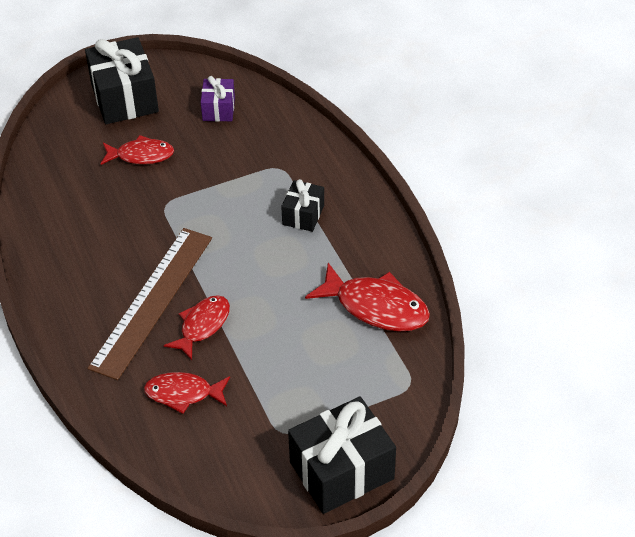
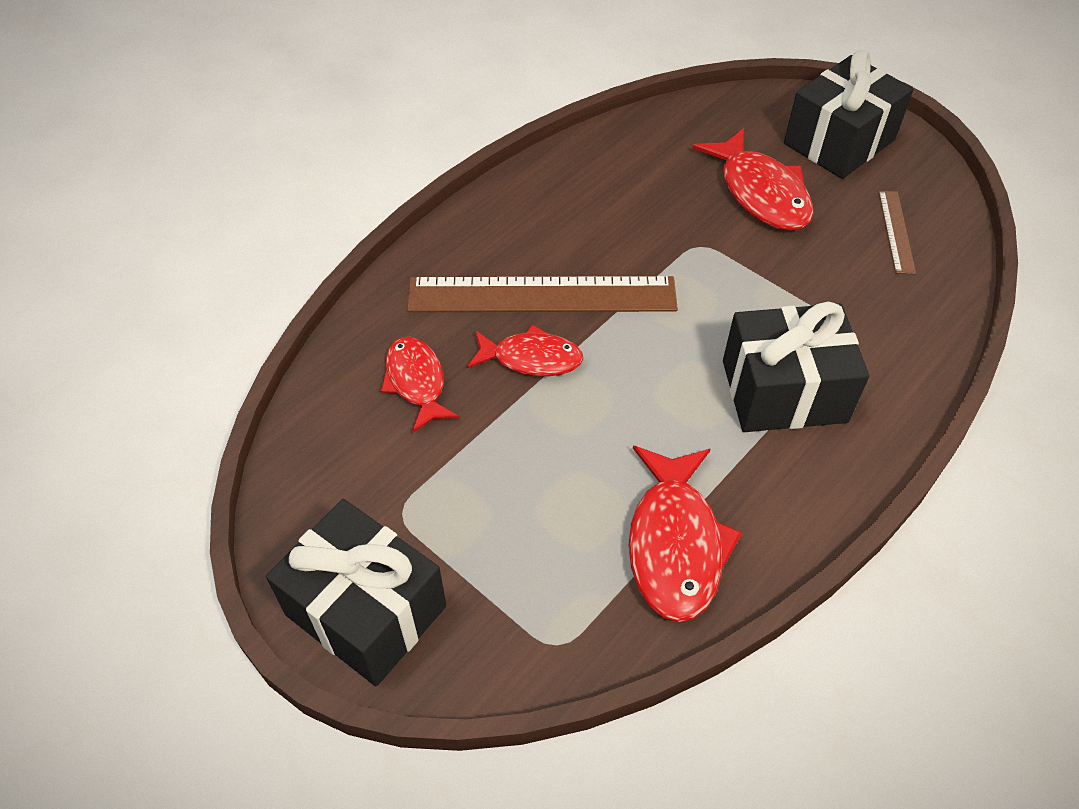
camera: 65 degrees right, 5 degrees up
red fish [100,135,174,165] -> red fish [692,128,814,231], size x1.53
purple gift [201,76,235,122] -> brown ruler [878,191,916,274]
black gift [281,179,324,232] -> black gift [723,302,869,432], size x1.84

